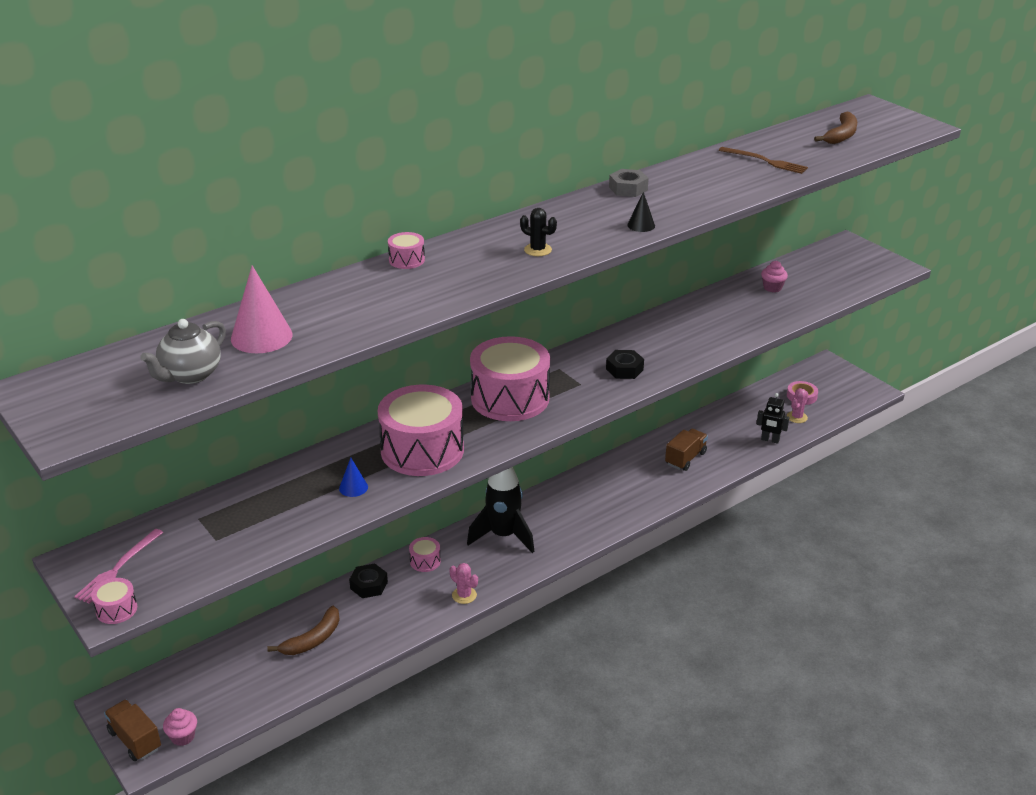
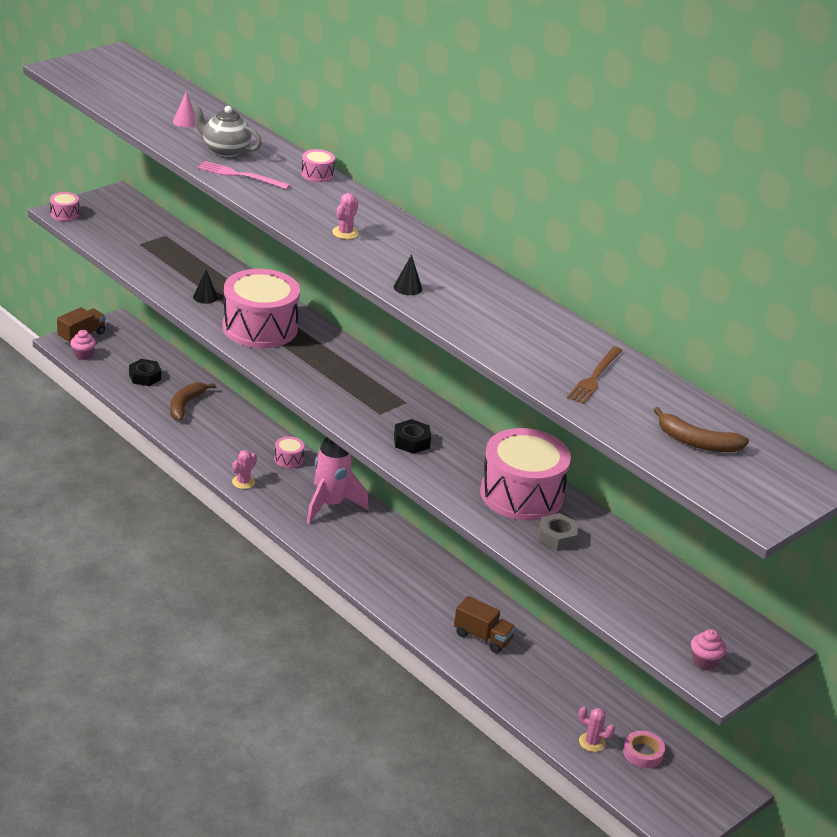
camera: 80 degrees right, 0 degrees up
pink fork [74,529,163,604] -> pink fork moved to [197,161,290,189]
grey teapot [140,319,226,384] -> grey teapot moved to [191,103,262,157]
pink cone [231,265,293,353] -> pink cone [173,91,196,128], size x0.53
brown banana [267,606,340,655] -> brown banana turned 75 degrees clockwise [170,382,216,421]
blue cone [339,458,368,497] -> black cone [193,269,218,304]
black nut [349,564,388,598] -> black nut moved to [129,359,161,386]
black rocket [467,467,534,553] -> pink rocket [307,437,369,524]
pink drum [470,336,550,421] -> pink drum moved to [480,428,571,521]
black cactus [520,208,557,256] -> pink cactus [332,193,359,239]
grey nut [609,169,649,197] -> grey nut moved to [538,513,578,551]
black robot [757,393,789,444] -> none
pink cupcake [761,261,788,292] -> pink cupcake moved to [691,629,726,670]

